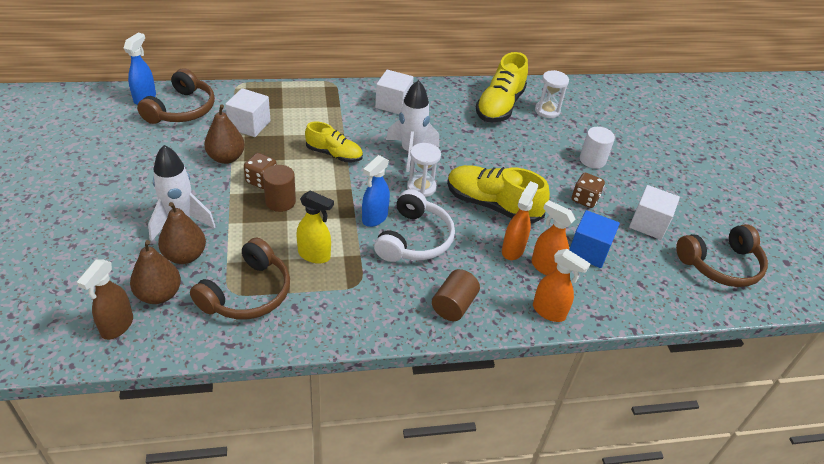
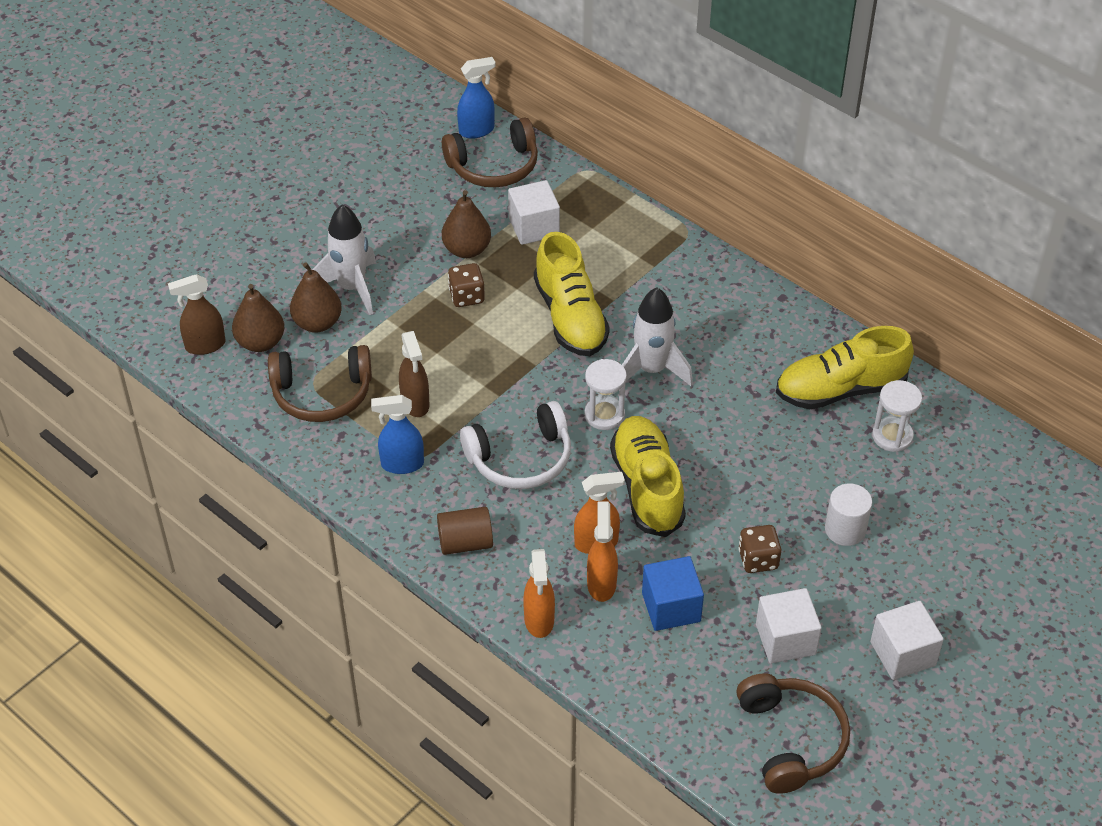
camera: 55 degrees right, 5 degrees up
brown cylinder [263,165,296,212] -> none
yellow spray bottle [297,190,334,264] -> brown spray bottle [399,331,430,417]
yellow shoe [305,121,363,162] -> yellow shoe [534,232,610,356], size x1.60
blue spray bottle [362,155,390,227] -> blue spray bottle moved to [371,395,424,474]
white cube [375,70,414,114] -> white cube moved to [870,601,944,680]
brown headphones [676,224,768,287] -> brown headphones turned 135 degrees counterclockwise [736,673,850,794]

